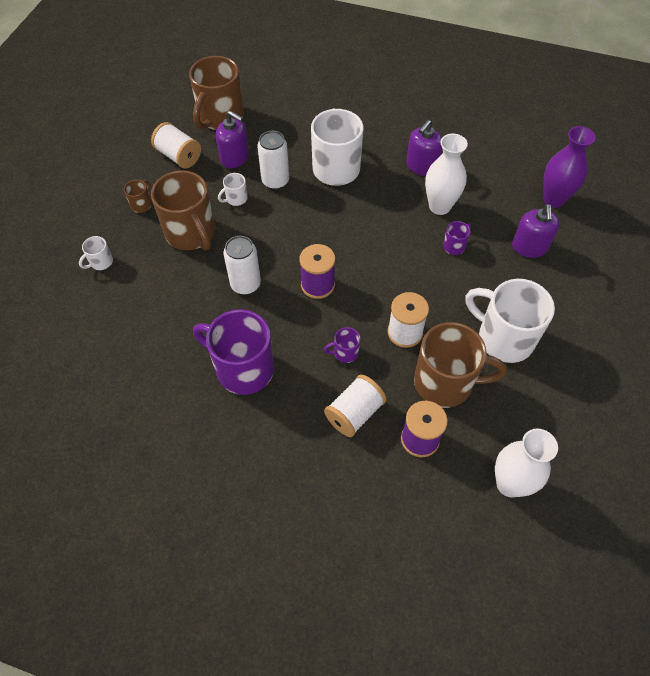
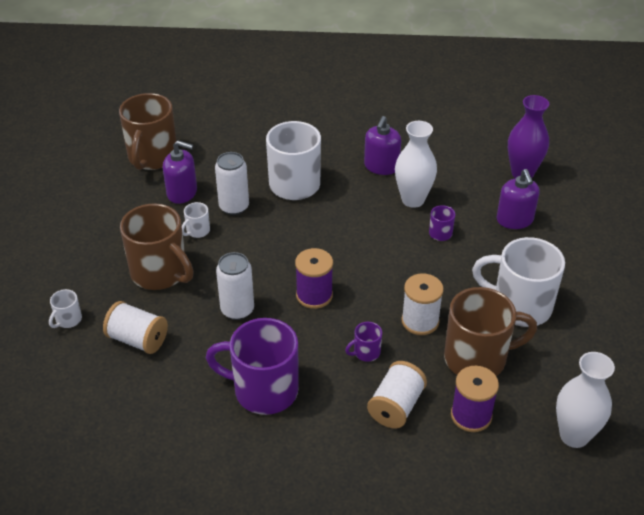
camera: 15 degrees left, 15 degrees down
brown mug [124,180,152,213] -> none
white spool [151,122,201,169] -> white spool moved to [103,301,168,354]

